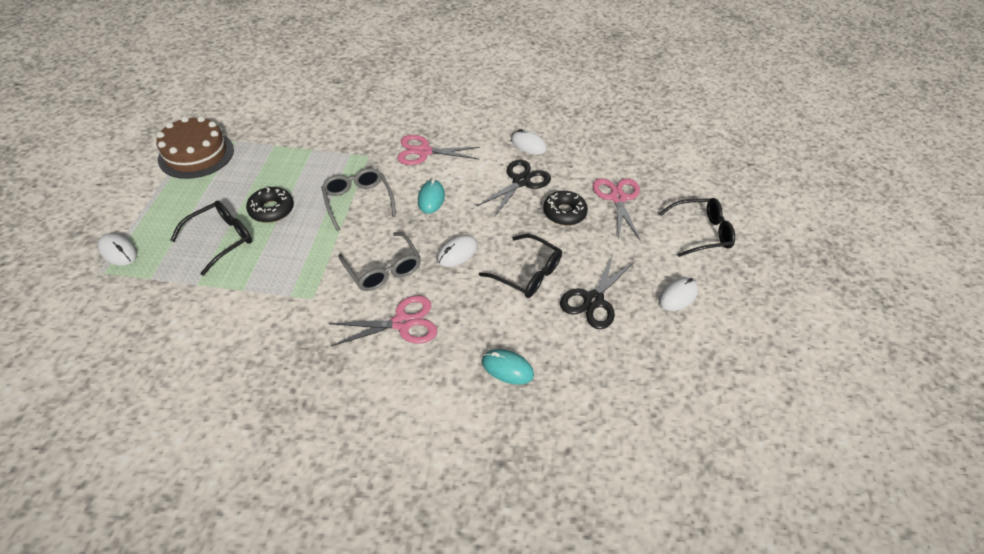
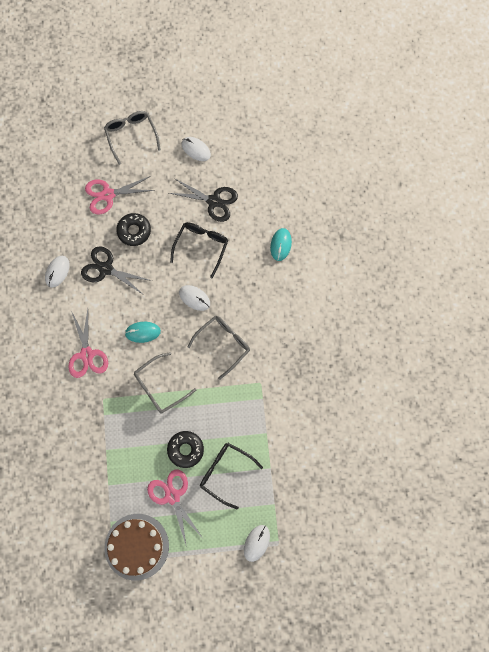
camera: 100 degrees left, 25 degrees up
pink scissors [328,295,438,346] -> pink scissors moved to [147,469,202,548]
black glasses [659,198,735,257] -> grey glasses [104,111,161,165]

